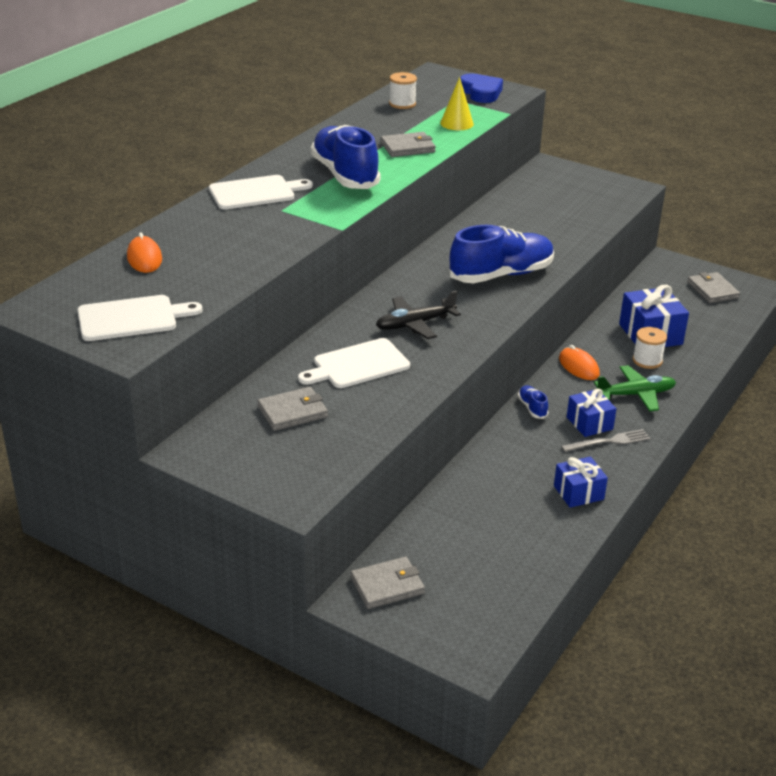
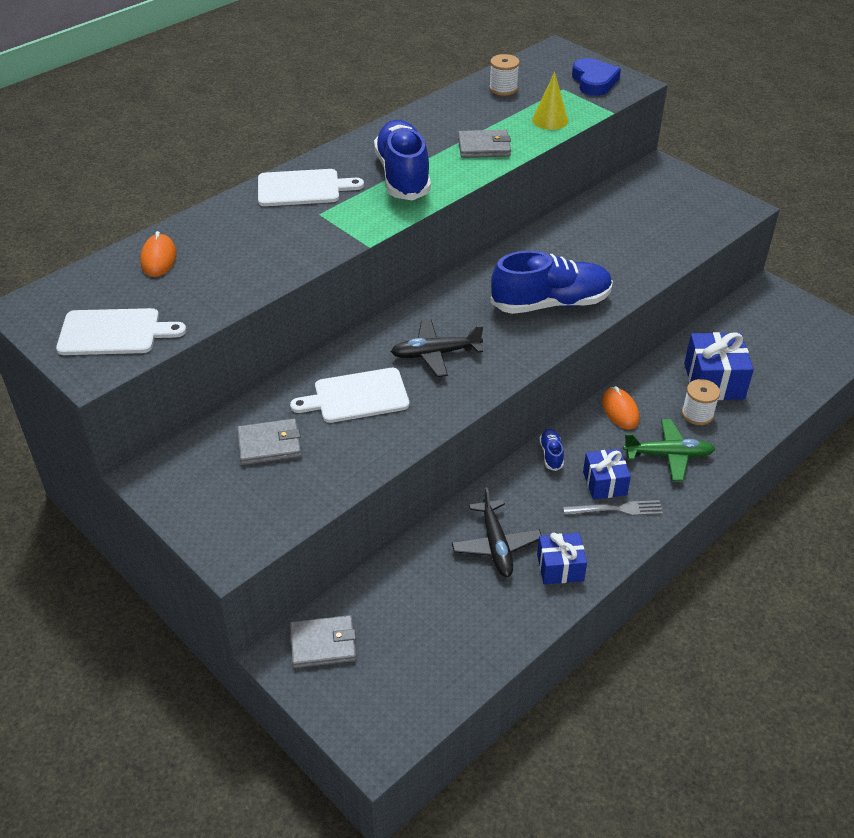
camera: 15 degrees right, 10 degrees up
grey wallet [687,272,740,303] -> none
none -> black plane [452,487,542,577]

